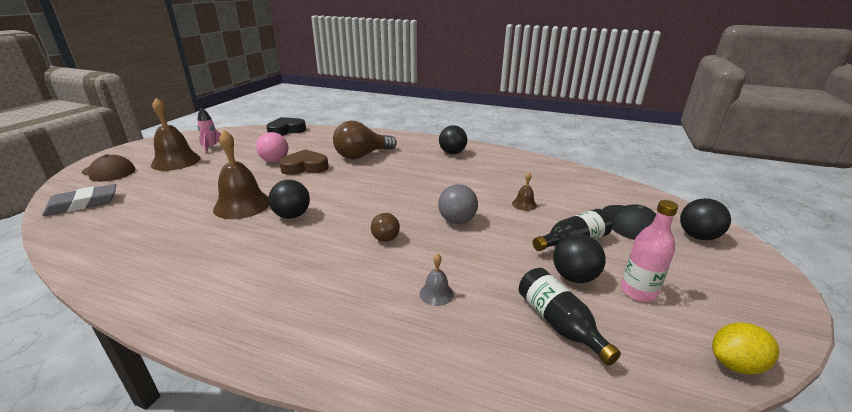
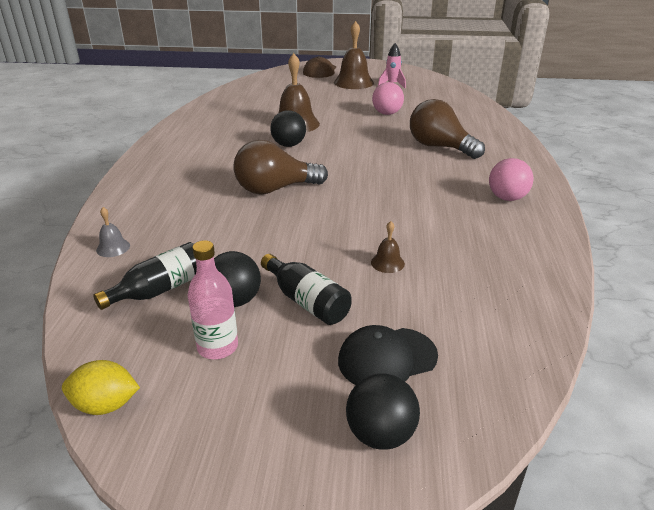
camera: 75 degrees right, 5 degrees up
grey eraser [42,184,116,216] -> none
black heart [266,117,306,136] -> none
brown heart [279,149,329,175] -> none
brown light bulb [371,213,400,242] -> brown light bulb [233,140,328,194], size x1.89
grey bell [419,253,454,306] -> grey bell moved to [96,207,130,257]
grey ball [438,184,478,224] -> none
black ball [439,125,467,154] -> pink ball [489,158,534,201]
yellow lemon [712,322,779,374] -> yellow lemon turned 60 degrees counterclockwise [62,360,140,415]

